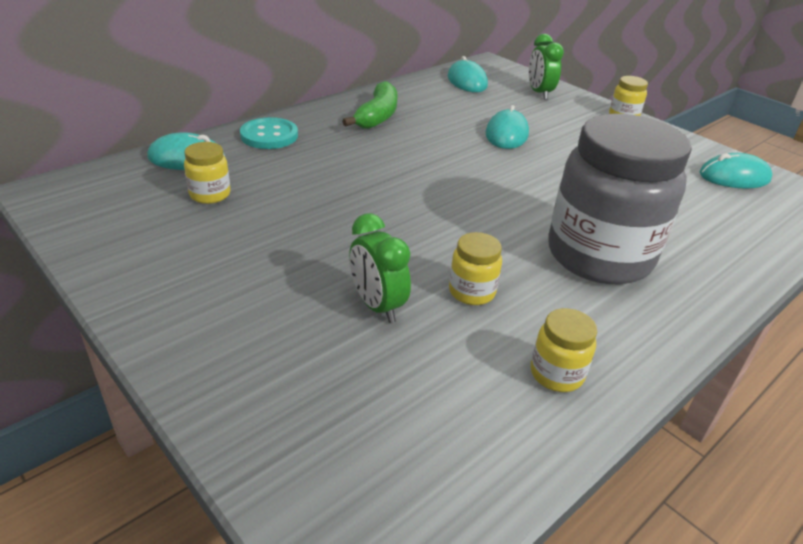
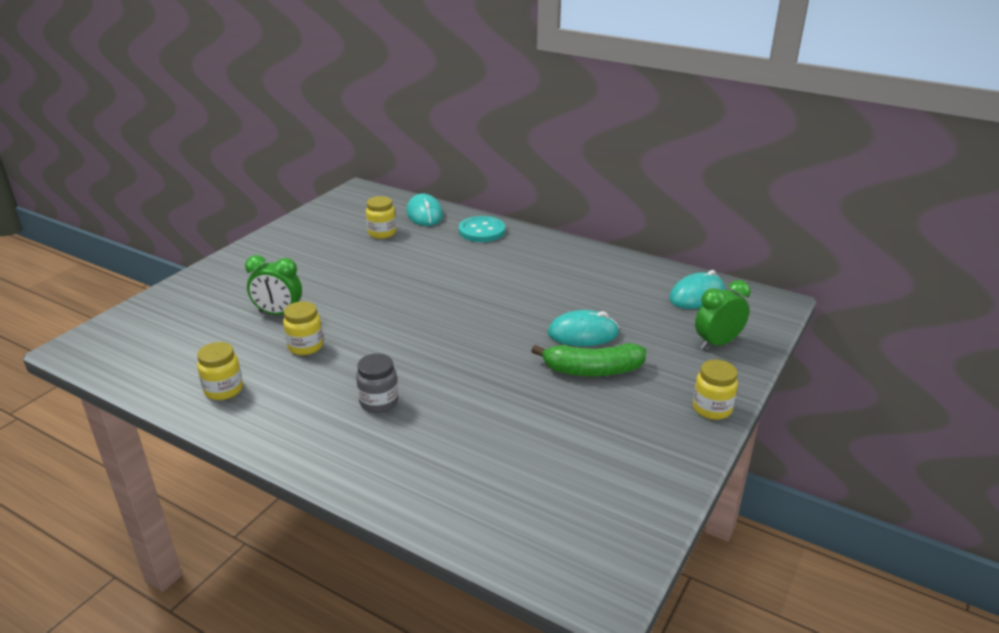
camera: 75 degrees right, 5 degrees down
green banana [342,81,398,129] -> green banana moved to [531,343,646,376]
green clock [349,213,411,323] -> green clock turned 120 degrees counterclockwise [245,255,302,315]
grey jar [548,114,692,284] -> grey jar [356,353,398,413], size x0.41
turquoise mouse [699,153,772,189] -> none

